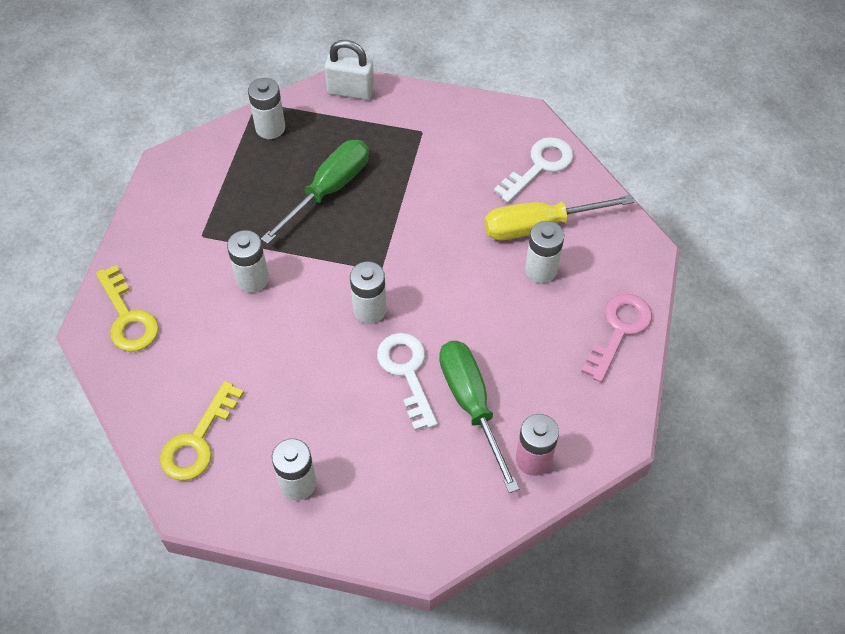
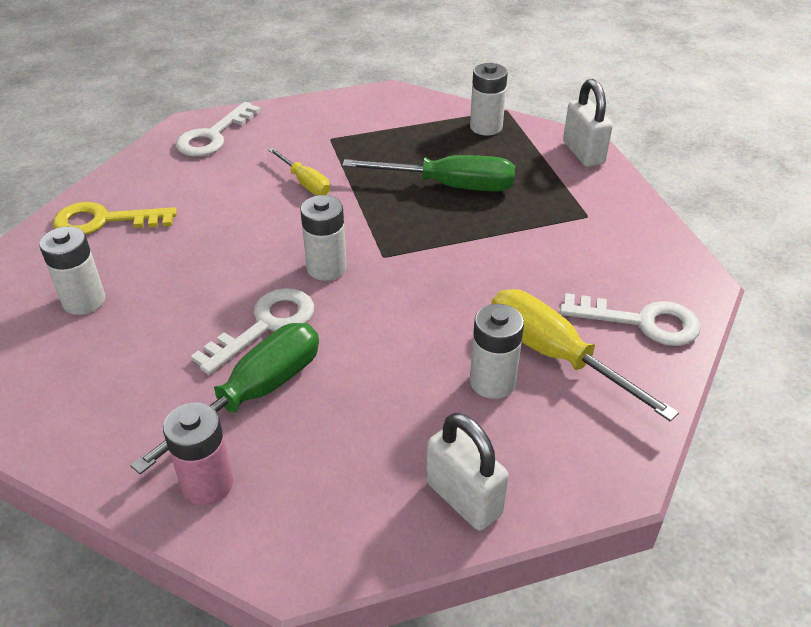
camera: 60 degrees right, 15 degrees down
yellow key [96,265,159,352] -> white key [176,102,261,157]
white battery [227,230,269,293] -> yellow screwdriver [268,148,330,195]
pink key [581,294,652,382] -> white padlock [426,413,509,531]

